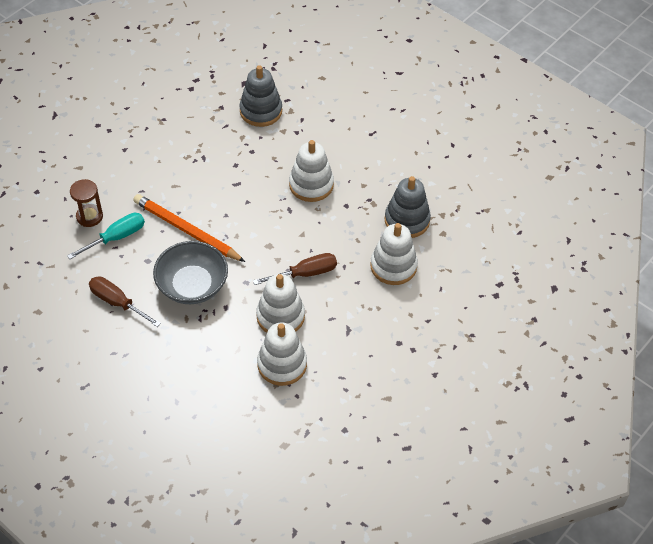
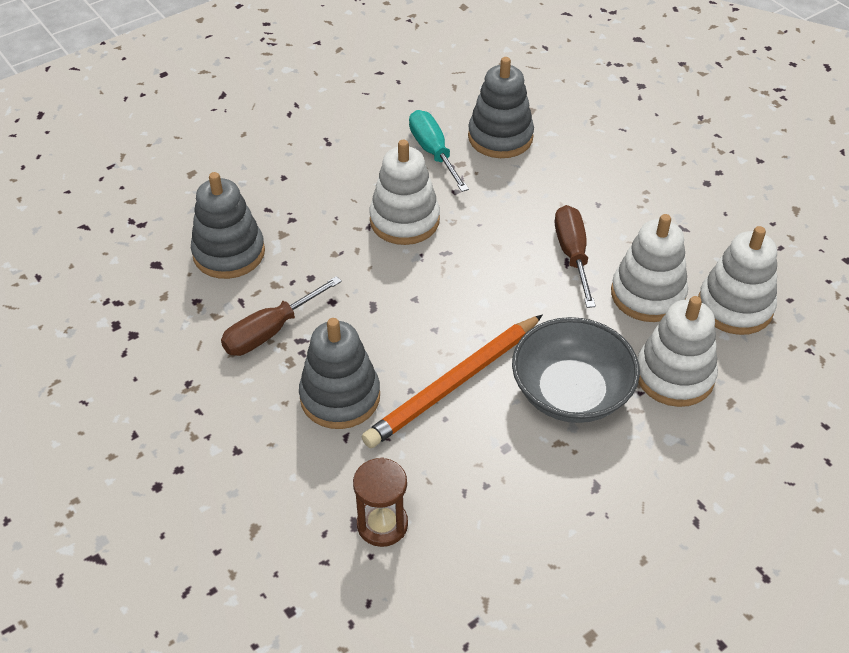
camera: 75 degrees left, 5 degrees down
turquoise screwdriver [67,213,145,259] -> turquoise screwdriver moved to [409,110,469,192]
brown screwdriver [89,276,161,327] -> brown screwdriver moved to [221,276,342,356]
white stacking toy [370,223,418,285] -> white stacking toy moved to [638,296,718,407]
none -> grey stacking toy [299,318,380,429]

